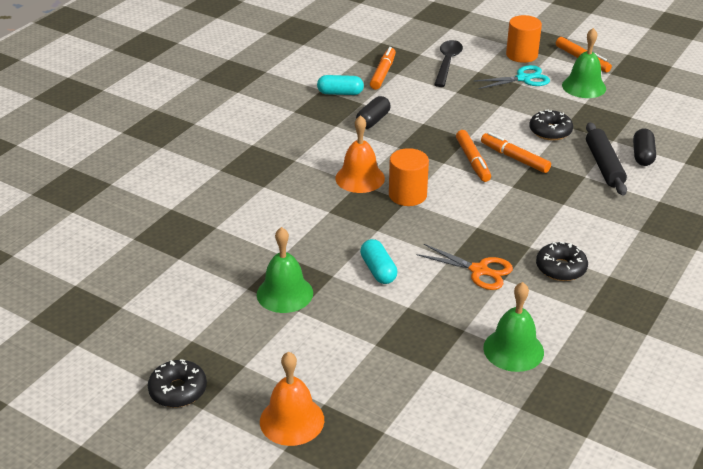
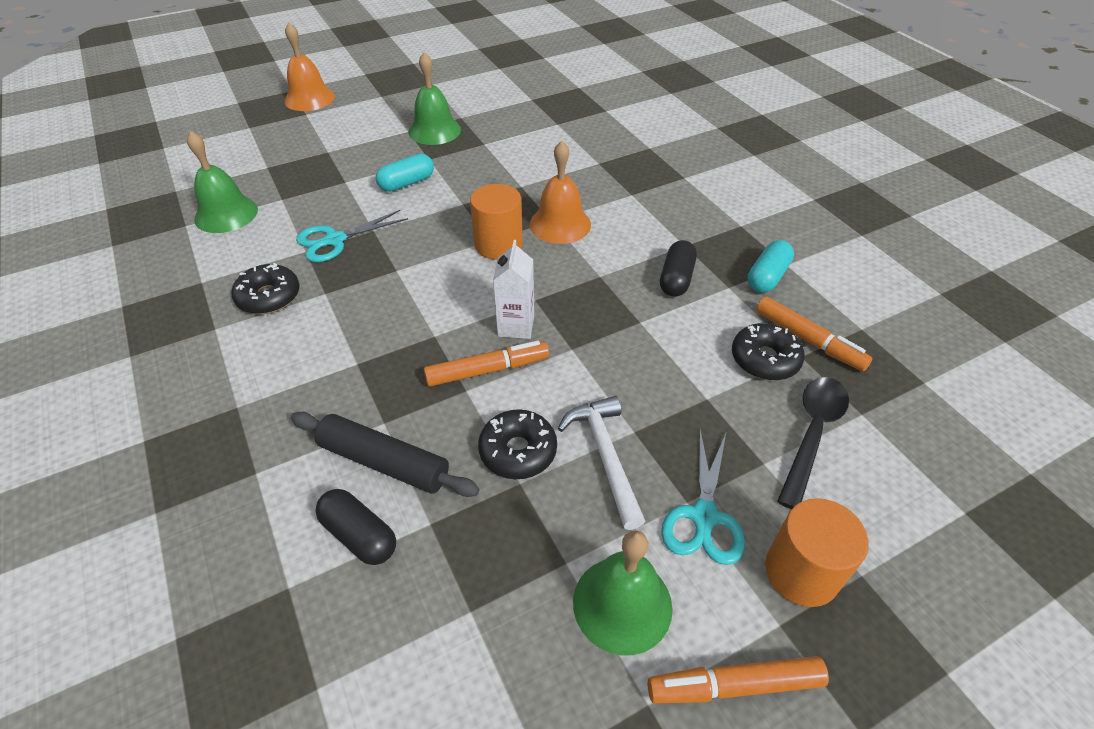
camera: 120 degrees right, 10 degrees up
black donut [148,359,207,408] -> black donut moved to [732,323,805,380]
black capsule [356,96,391,129] -> black capsule turned 45 degrees clockwise [660,240,697,297]
turquoise capsule [360,239,398,284] -> turquoise capsule turned 45 degrees counterclockwise [376,154,434,192]
orange scissors [416,244,513,290] -> turquoise scissors [296,210,408,262]
black spoon [434,40,463,87] -> black spoon turned 105 degrees counterclockwise [777,377,849,509]
orange marker [456,130,491,182] -> white carton [493,240,534,339]
none -> white hammer [558,396,646,530]

